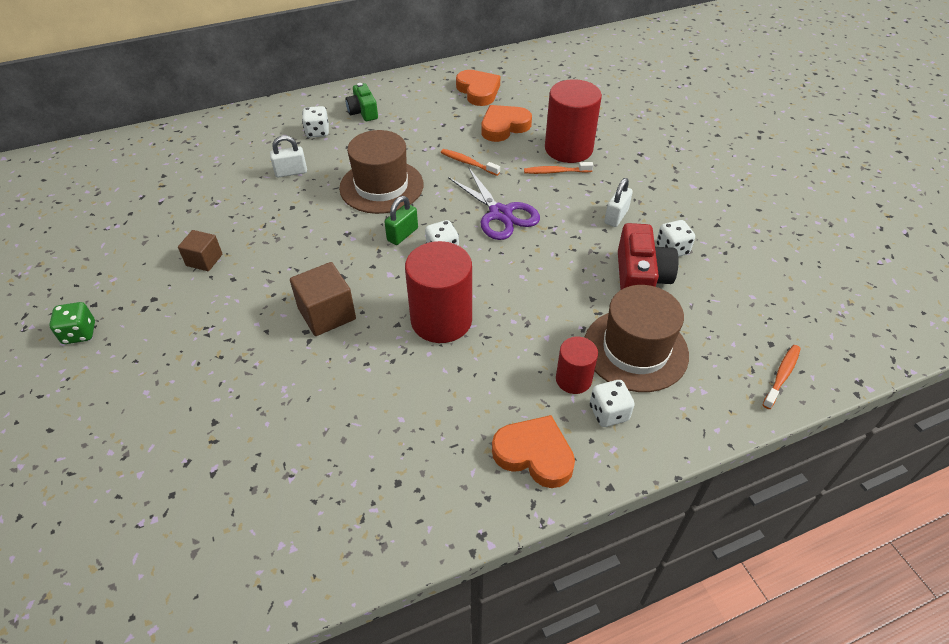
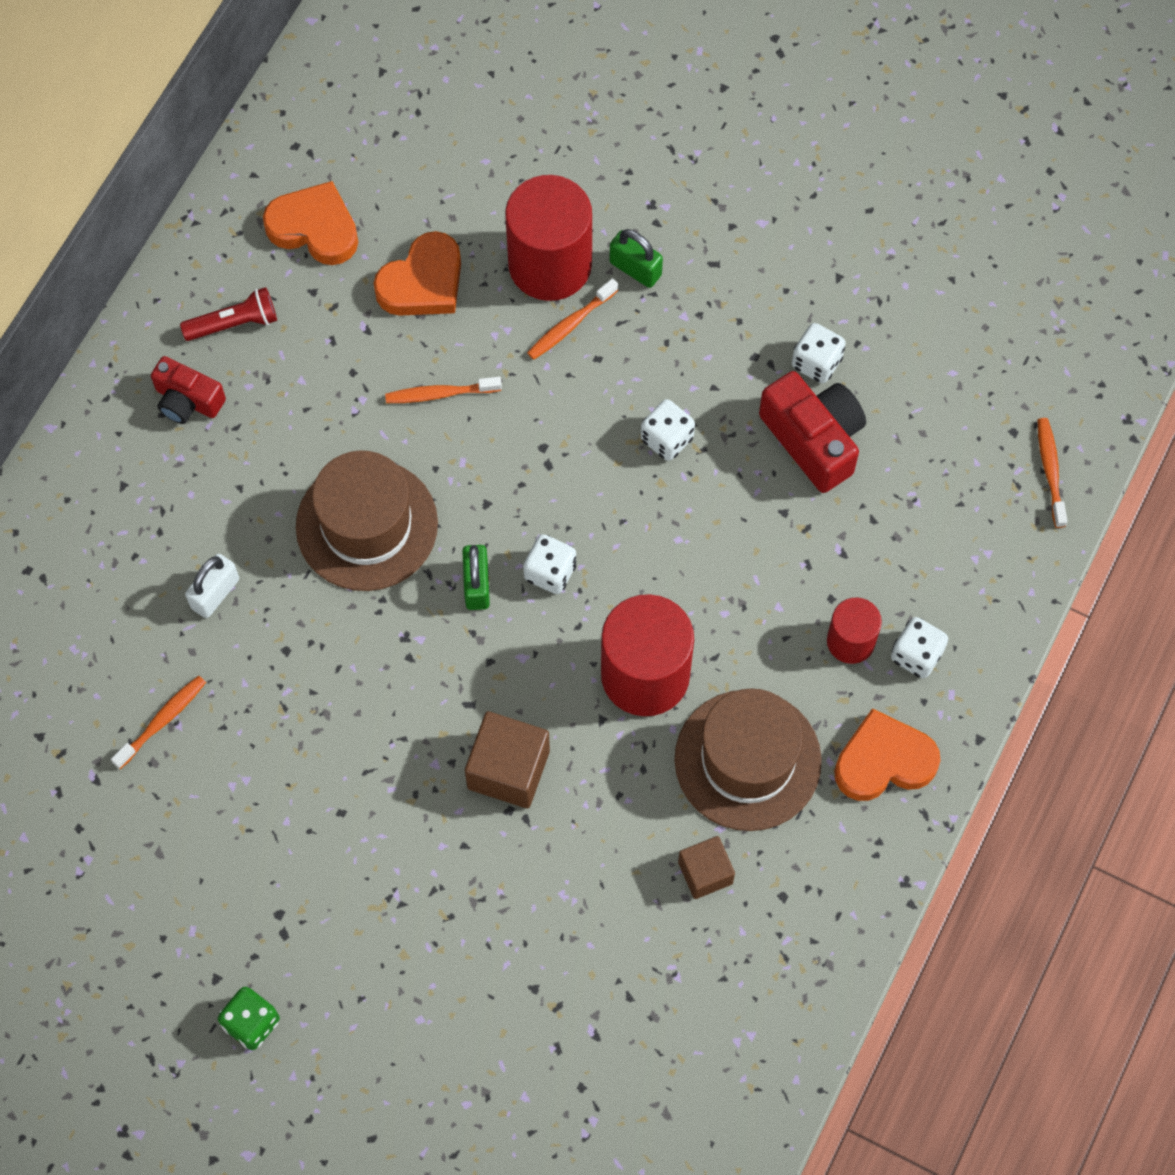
camera: 40 degrees left, 20 degrees up
brown cube [178,230,222,271] -> brown cube moved to [678,836,735,899]
white dice [302,106,329,138] -> white dice moved to [641,399,695,461]
green camera [345,83,378,121] -> red camera [151,356,226,424]
purple scissors [448,168,540,240] -> none
orange heart [482,105,532,142] -> orange heart turned 150 degrees counterclockwise [374,231,461,316]
brown hat [584,285,689,392] -> brown hat moved to [674,688,822,831]
white padlock [604,178,633,227] -> none
none -> orange toothbrush [111,676,206,769]
none -> red flashlight [180,287,277,341]
none -> green padlock [610,229,663,288]

